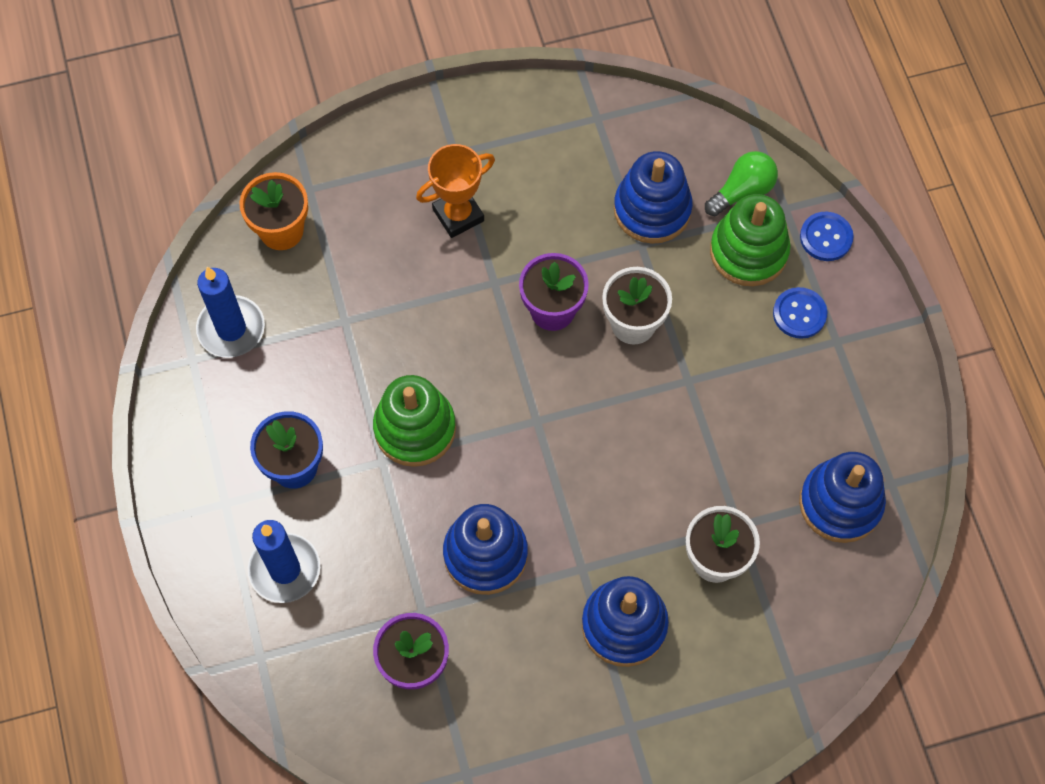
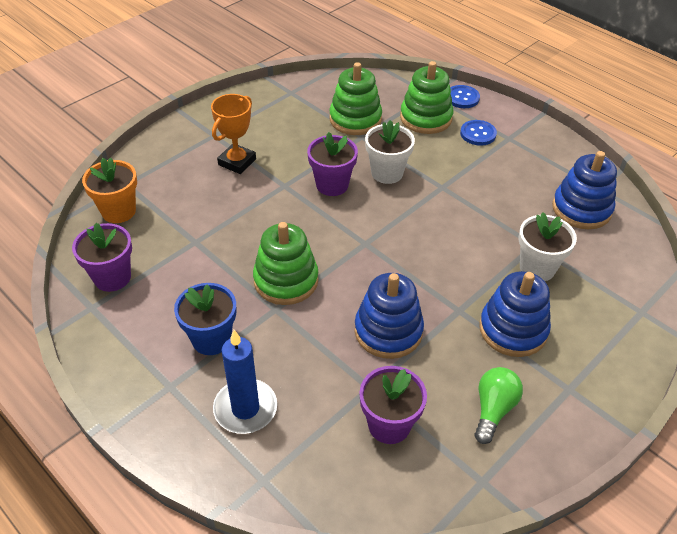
camera: 30 degrees left, 20 degrees down
blue candle [196,267,265,358] -> purple flower pot [72,223,132,292]
blue stacking toy [614,151,693,244] -> green stacking toy [329,62,382,135]
green light bulb [705,151,778,216] -> green light bulb moved to [475,367,523,444]

